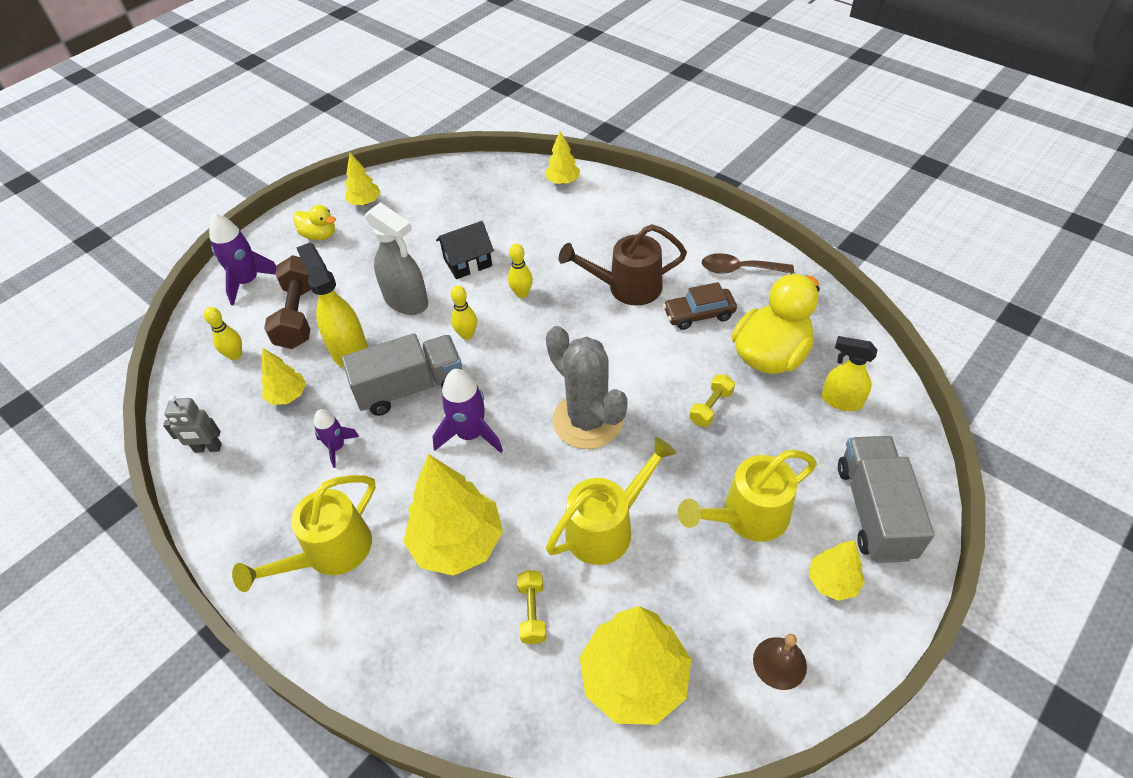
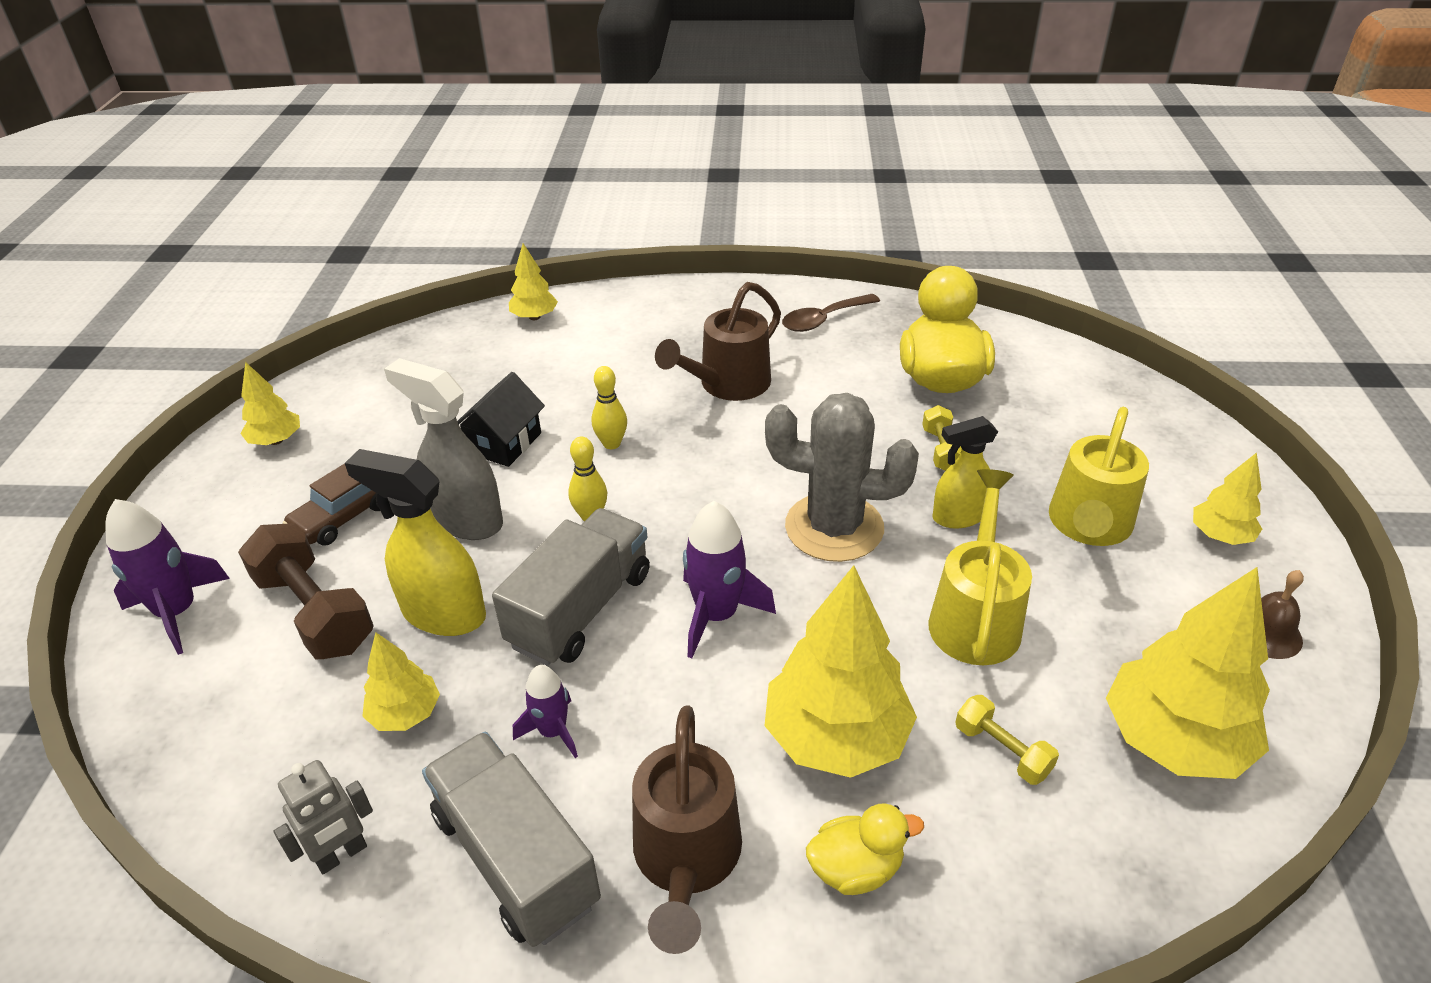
camera: 40 degrees left, 10 degrees down
yellow bowling pin [204,307,242,360] -> none
yellow watering can [232,475,376,592] -> brown watering can [632,706,742,954]
yellow duck [293,205,336,240] -> yellow duck moved to [806,803,924,895]
grey spray bottle [365,202,428,315] -> grey spray bottle turned 150 degrees counterclockwise [384,358,503,540]
brown car [663,282,737,330] -> brown car moved to [283,464,380,546]
yellow spray bottle [822,336,877,411] -> yellow spray bottle moved to [932,416,998,529]
grey truck [838,436,934,563] -> grey truck moved to [422,732,601,947]

